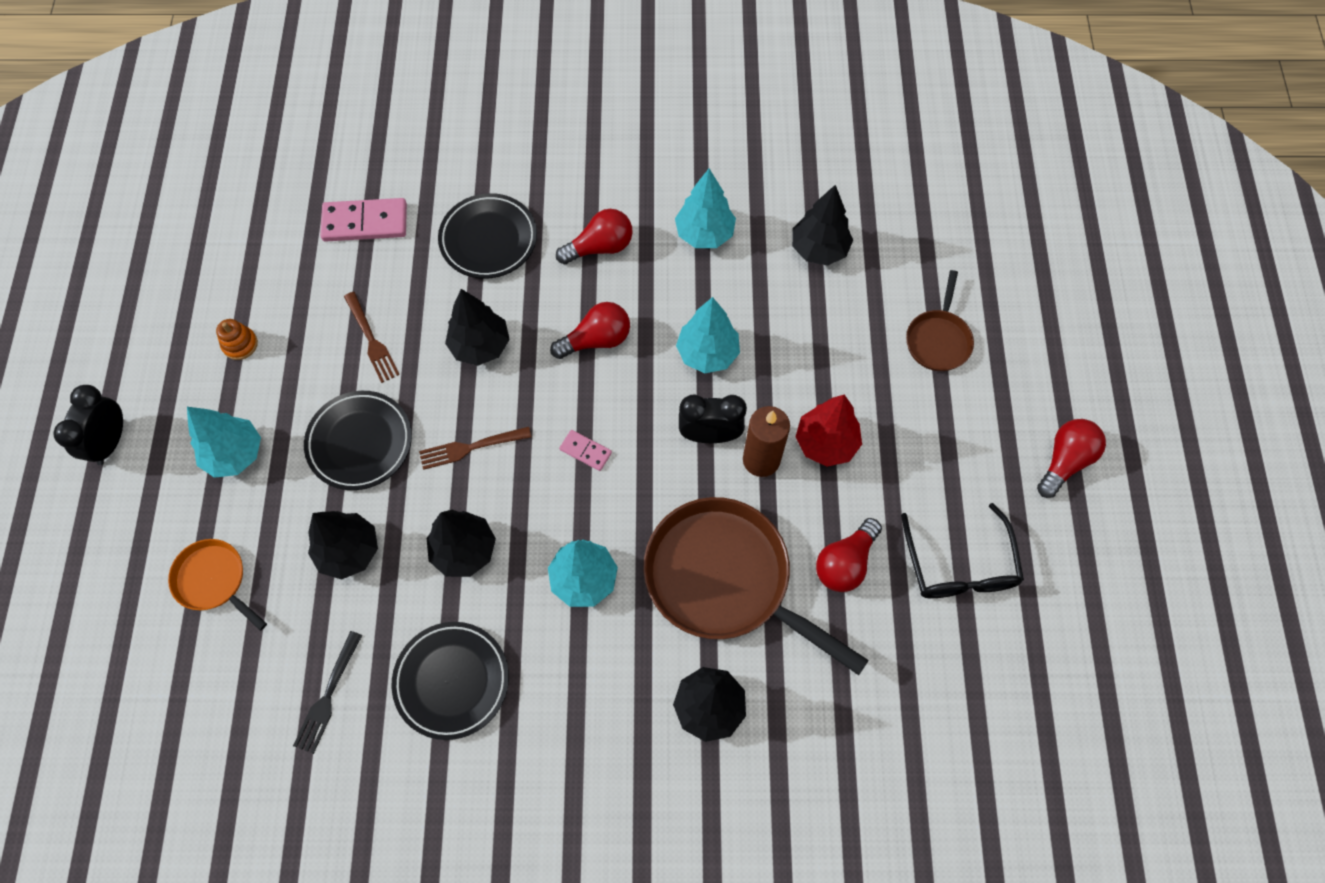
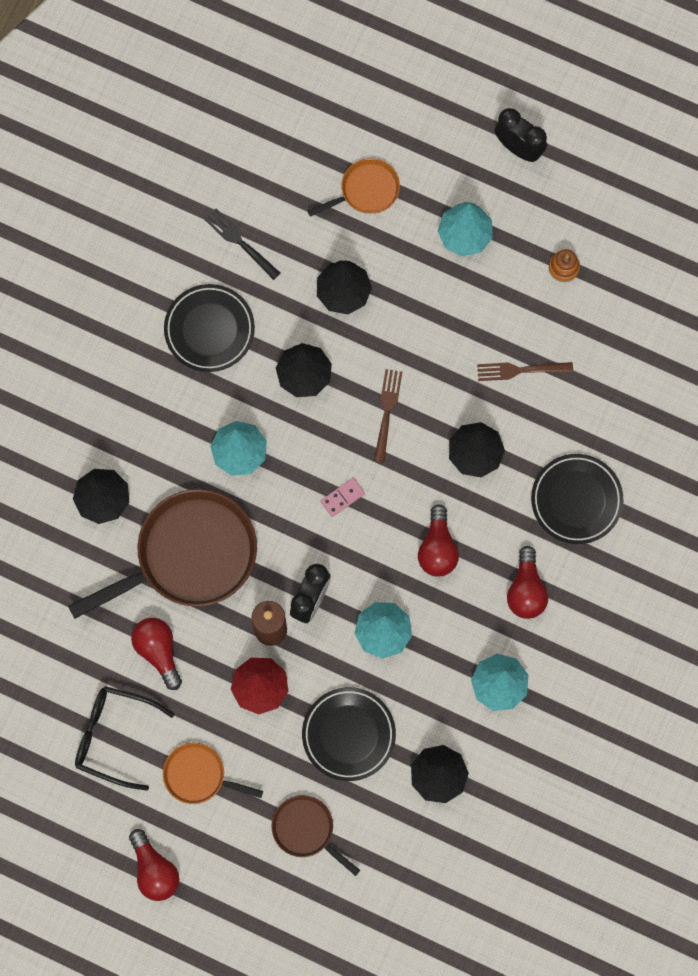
camera: 115 degrees right, 10 degrees up
black plate [304,391,412,490] -> black plate moved to [302,687,396,781]
pink domino [320,198,407,242] -> none
none -> orange pan [163,743,263,804]

